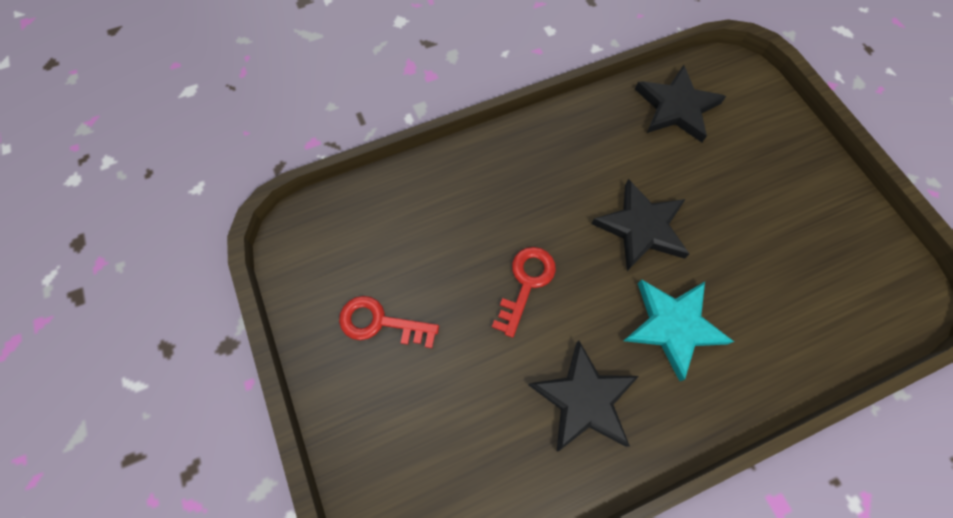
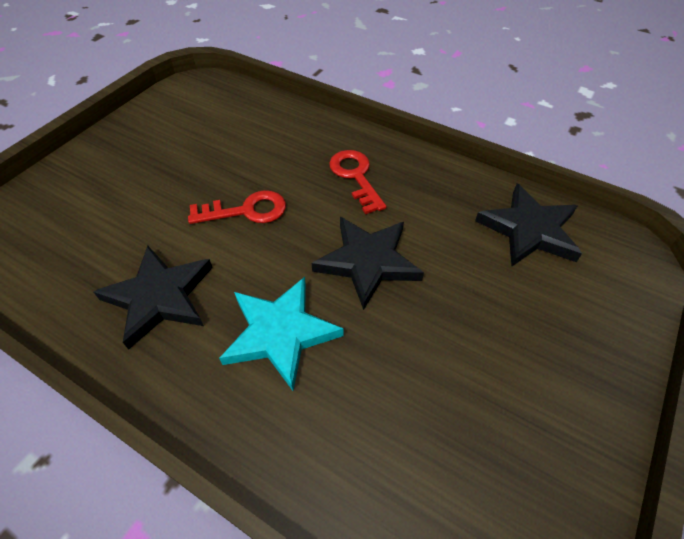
camera: 55 degrees right, 15 degrees down
red key [339,296,439,348] -> red key moved to [329,150,386,214]

